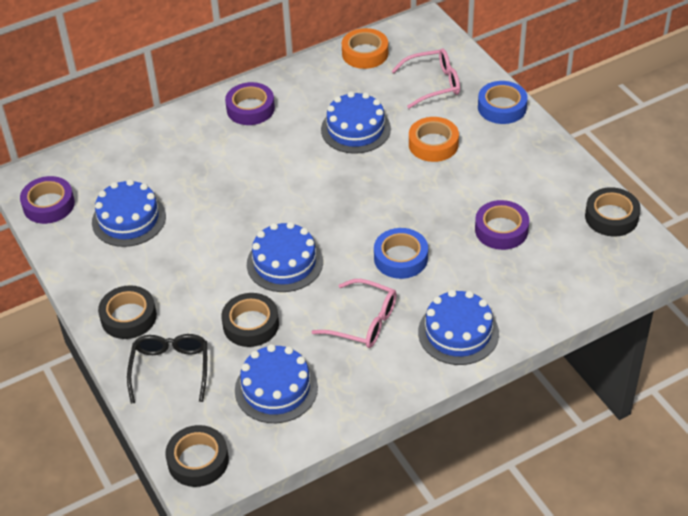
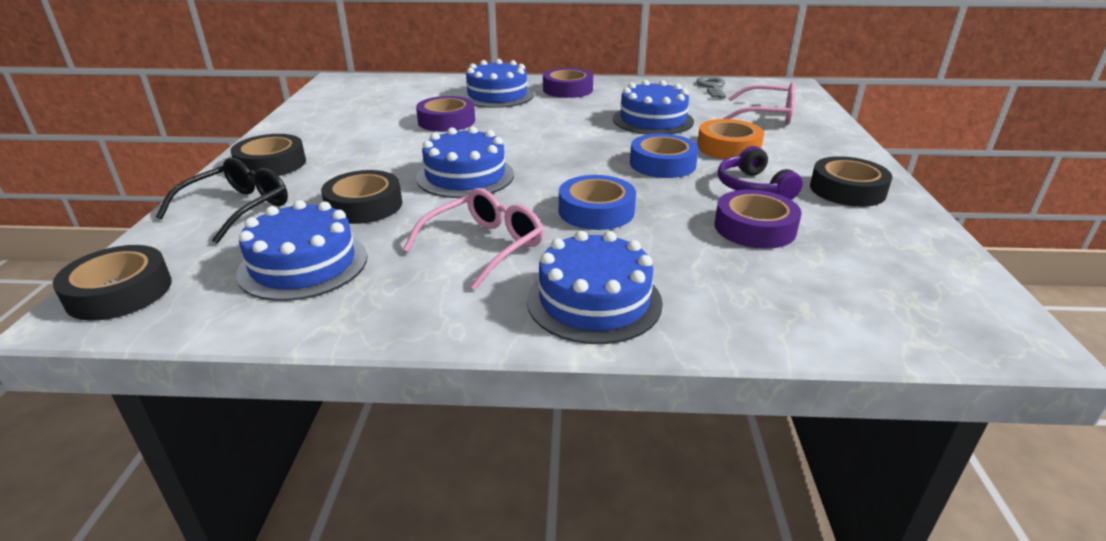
camera: 30 degrees right, 15 degrees down
purple tape [20,176,75,224] -> purple tape moved to [416,96,475,132]
blue cake [92,179,166,247] -> blue cake moved to [461,59,534,108]
pink glasses [311,279,397,348] -> pink glasses turned 105 degrees counterclockwise [403,188,543,290]
orange tape [342,28,388,69] -> grey key [696,76,726,98]
blue tape [478,81,528,124] -> blue tape moved to [630,134,699,178]
black tape [585,187,641,236] -> black tape moved to [810,156,892,207]
none -> purple headphones [718,146,803,200]

